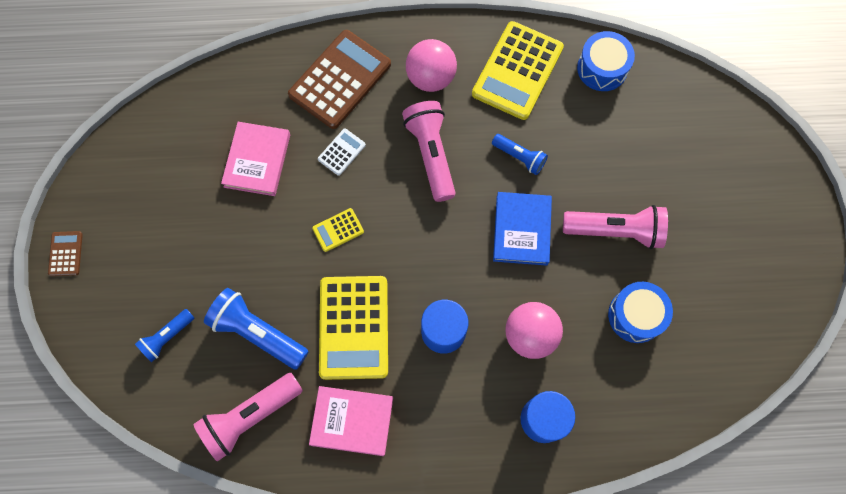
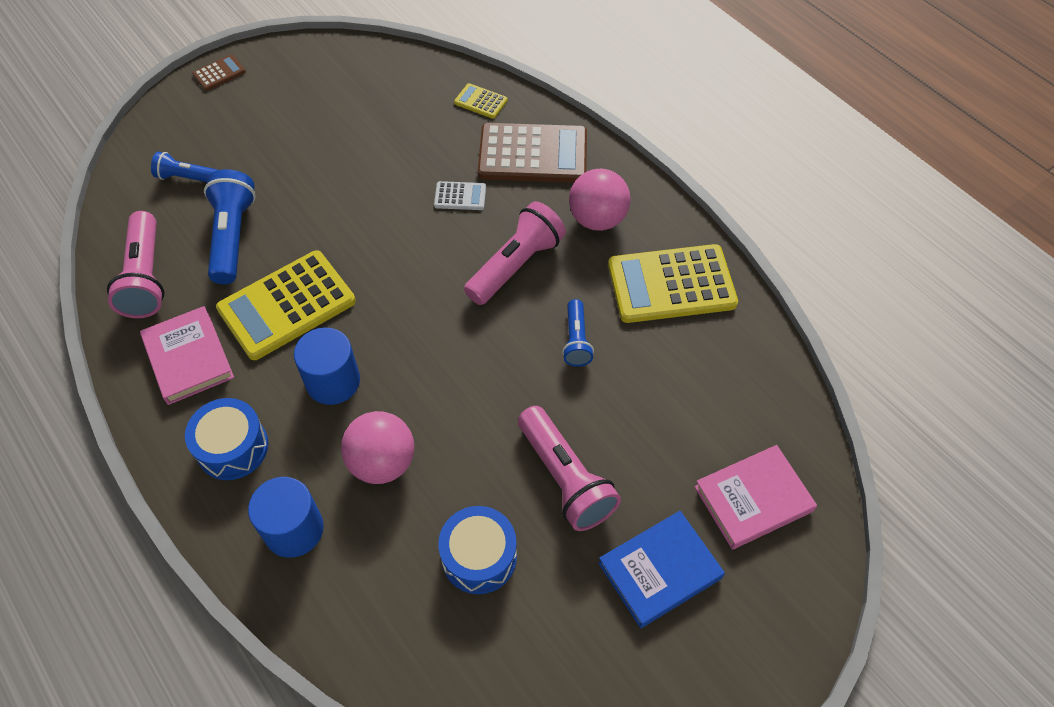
camera: 55 degrees right, 15 degrees down
pink flashlight [193,373,303,461] -> pink flashlight turned 120 degrees counterclockwise [107,211,164,318]
pink book [221,122,290,196] -> pink book moved to [694,445,817,549]
yellow calculator [312,208,364,252] -> yellow calculator moved to [454,83,508,119]
blue book [493,192,552,266] -> blue book moved to [598,511,725,628]
blue drum [577,31,635,91] -> blue drum moved to [185,398,268,480]

